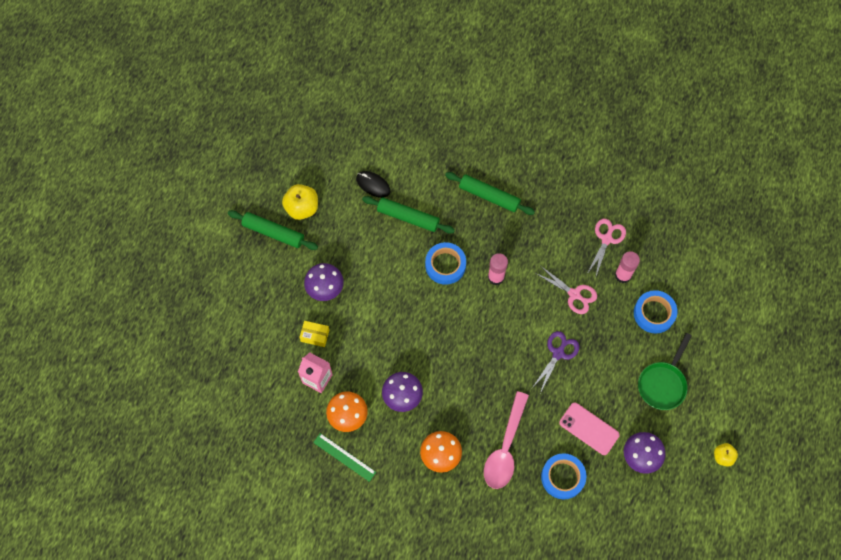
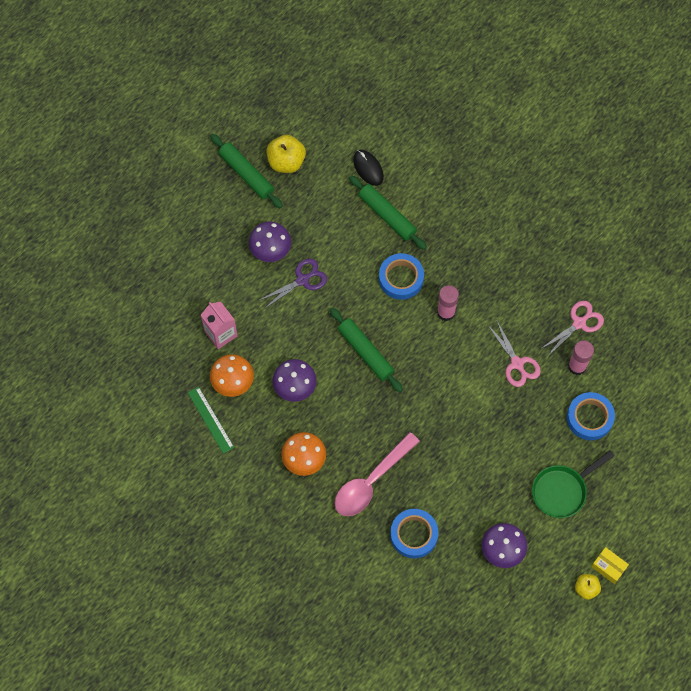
camera: 25 degrees right, 0 degrees up
yellow box [299,321,330,347] -> yellow box moved to [591,547,629,584]
green rolling pin [445,172,535,215] -> green rolling pin moved to [330,308,403,392]
purple scissors [532,331,580,393] -> purple scissors moved to [258,258,327,309]
pink phone [559,402,620,455] -> none

